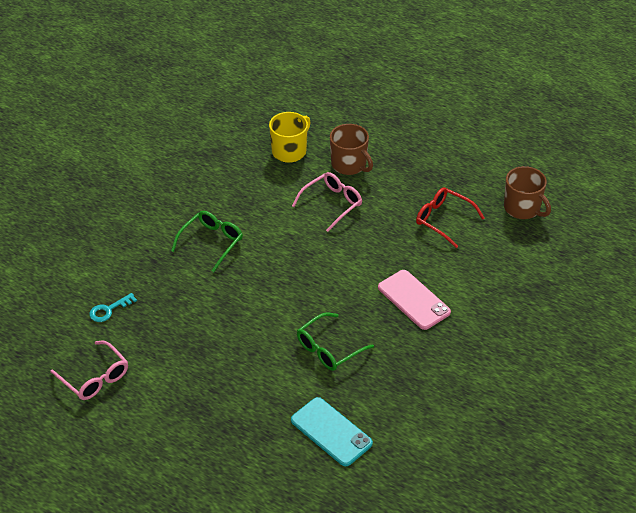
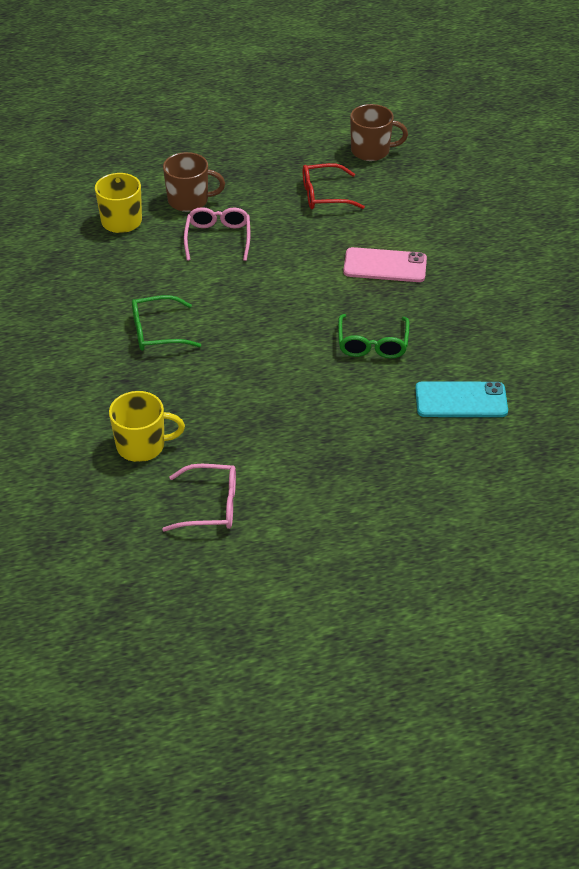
camera: 45 degrees left, 0 degrees up
turquoise key [89,293,137,322] -> yellow mug [109,391,185,462]
green glasses [171,211,243,272] -> green glasses turned 90 degrees counterclockwise [132,295,201,351]

